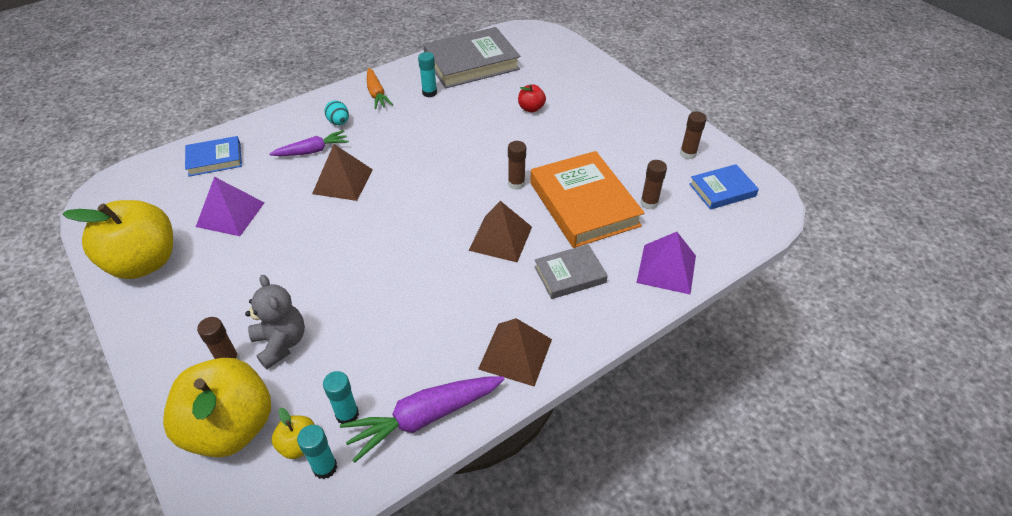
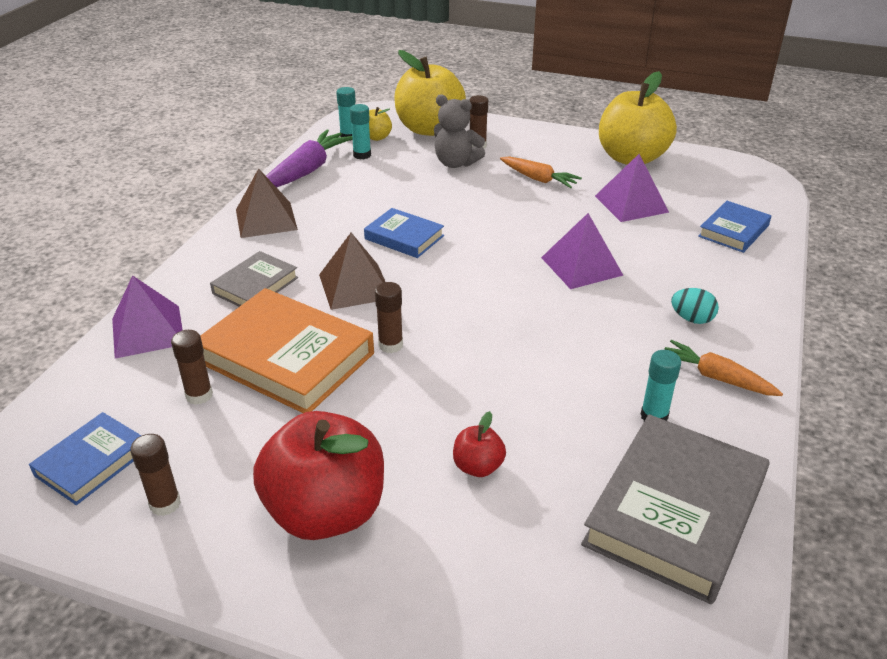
camera: 145 degrees right, 10 degrees down
purple carrot [269,130,349,156] -> none
brown pyramid [312,144,373,201] -> purple pyramid [541,213,623,289]
none -> red apple [253,411,384,540]
none -> blue book [364,208,444,258]
none -> orange carrot [500,157,582,188]

